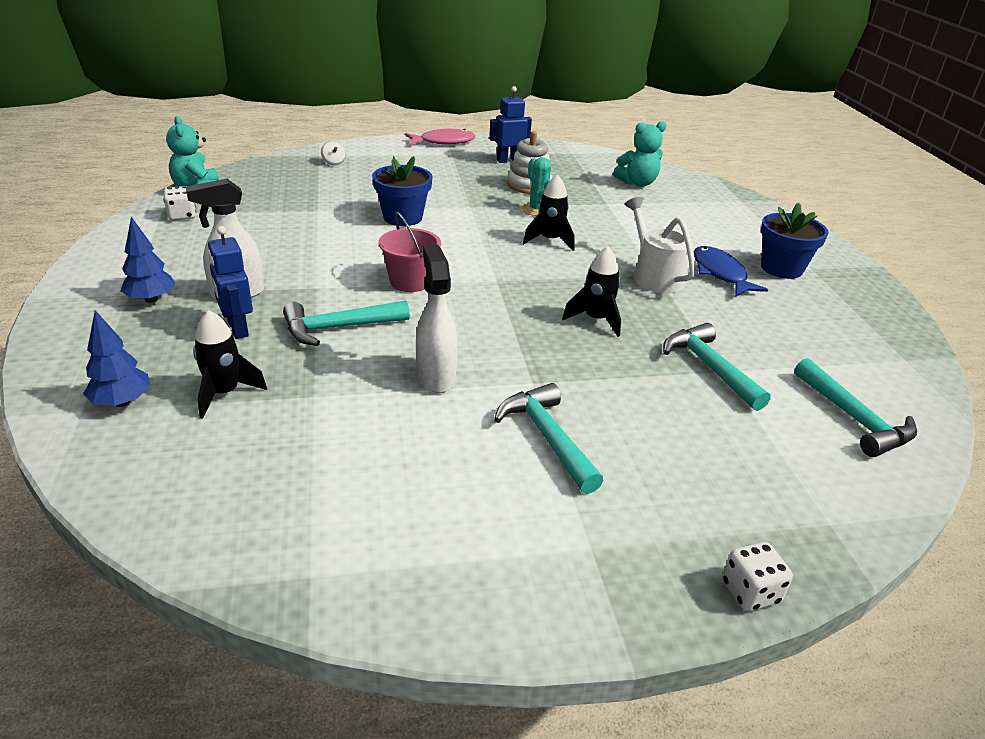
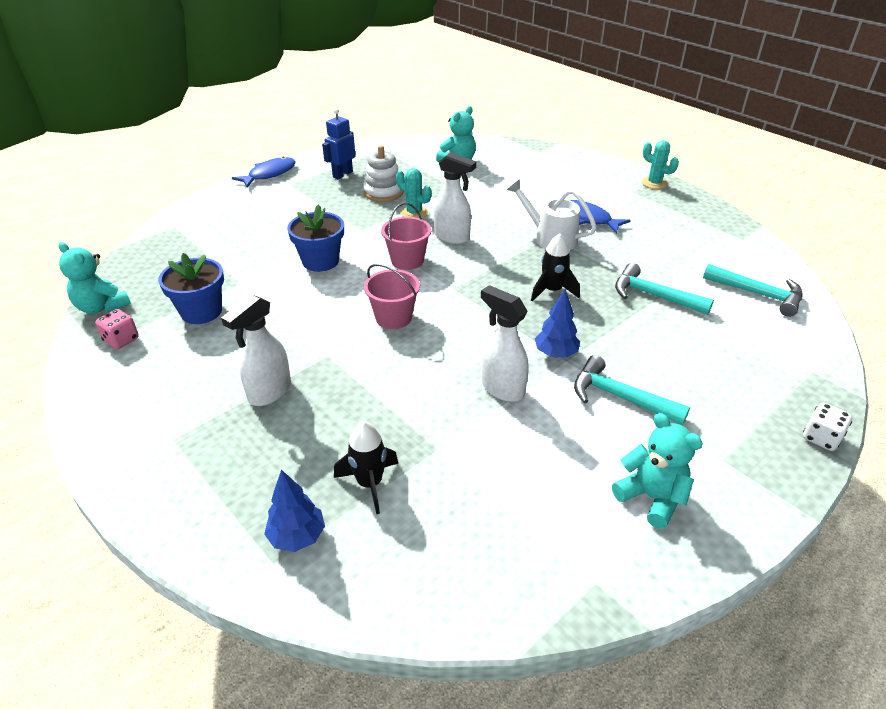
camera: 30 degrees left, 5 degrees up
blue tree [121,217,175,303] -> blue tree moved to [535,289,580,358]
white dice [163,186,196,221] -> pink dice [95,309,139,349]
blue robot [208,226,253,339] -> none
turquoise hammer [283,300,410,346] -> none
white spinning top [321,140,347,166] -> none
pink fish [405,129,476,145] -> blue fish [232,156,296,188]
black rocket [523,175,575,251] -> white spray bottle [434,152,476,244]
blue flower pot [761,202,829,279] -> blue flower pot moved to [158,253,224,324]
none -> pink bucket [381,203,432,270]
none -> turquoise teddy bear [612,413,703,529]
none -> turquoise cactus [642,140,679,189]

